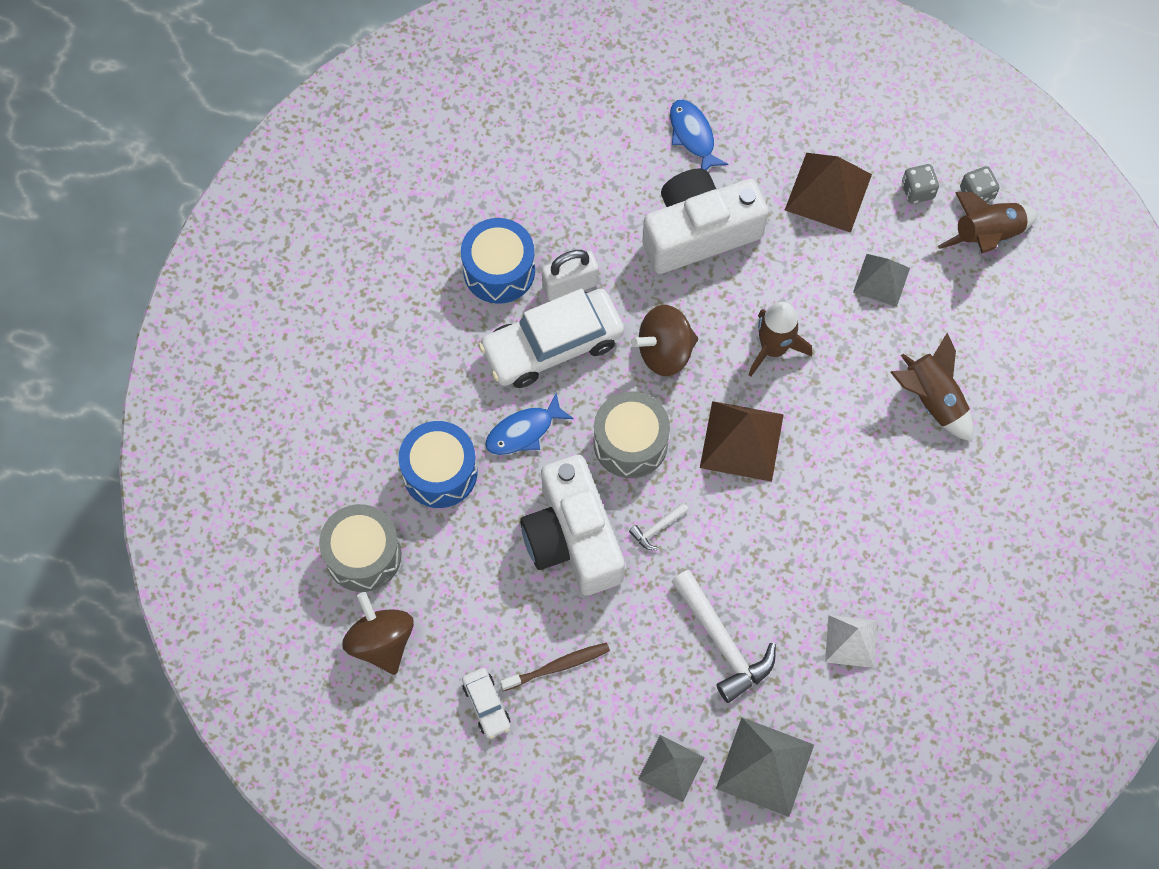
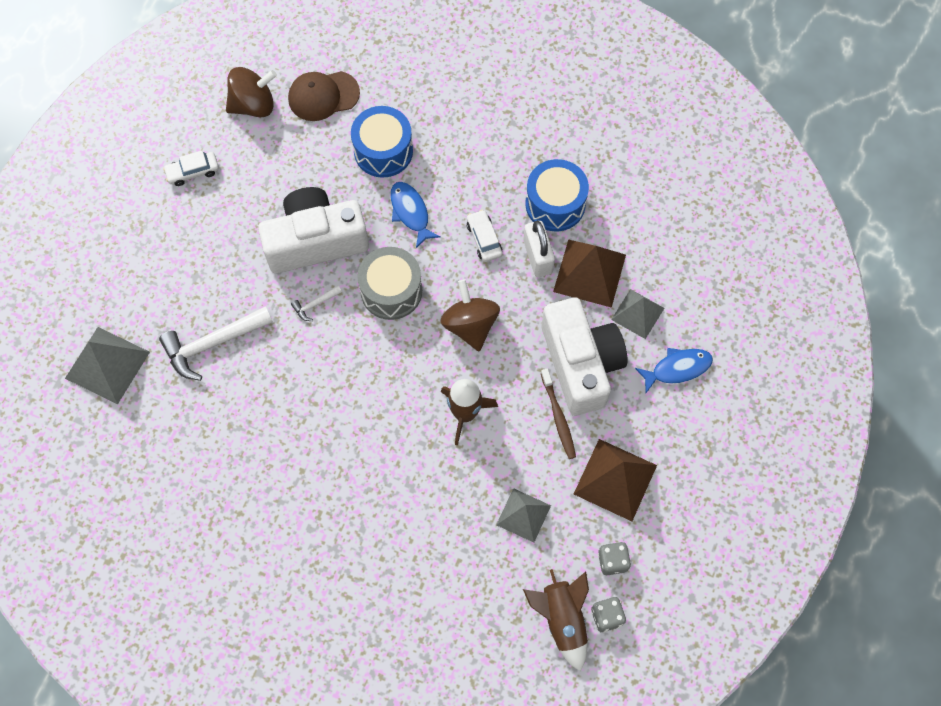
camera: 95 degrees right, 0 degrees up
grey drum [319,504,401,592] -> brown cap [288,71,360,121]
white car [479,289,624,388] -> white car [467,209,502,262], size x0.46
brown toothbrush [500,642,610,691] -> brown toothbrush moved to [541,368,576,459]
white hammer [629,503,689,550] -> white hammer turned 90 degrees counterclockwise [291,285,342,321]
grey pyramid [638,735,705,802] -> grey pyramid moved to [611,289,664,339]
brown pyramid [700,401,784,482] -> brown pyramid moved to [553,239,626,308]
white pyramid [825,615,877,668] -> none
brown rocket [890,333,974,442] -> none

